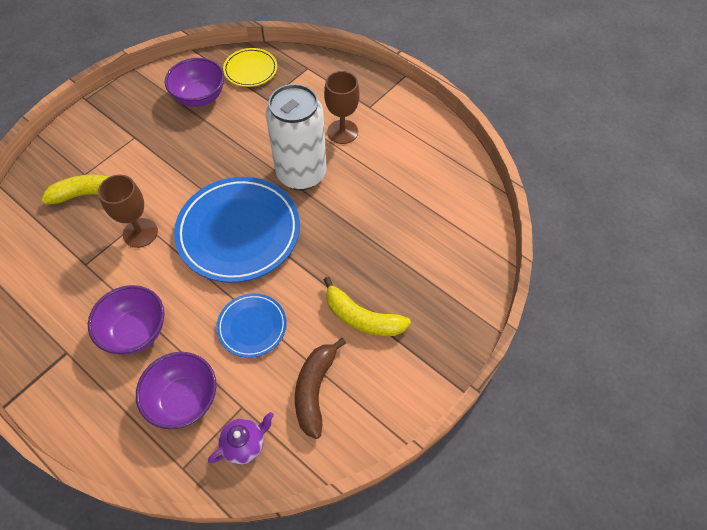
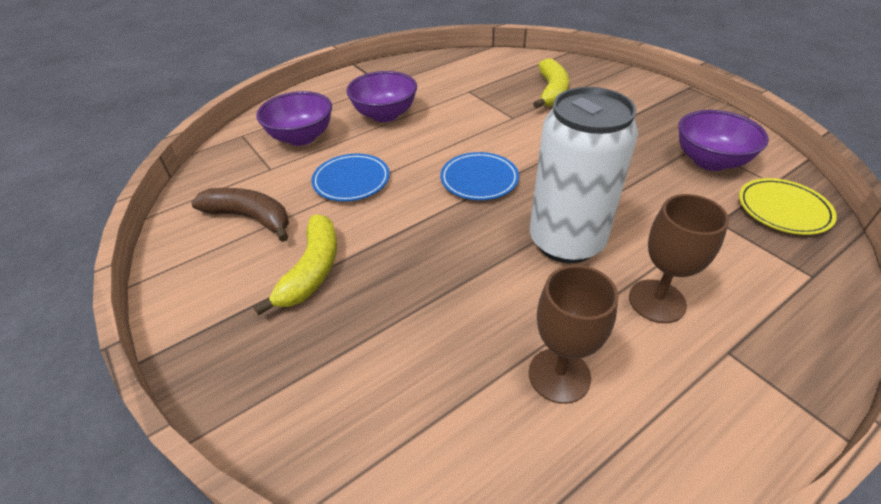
camera: 105 degrees right, 15 degrees down
brown goblet [98,175,158,248] -> brown goblet moved to [529,265,618,404]
blue plate [174,177,300,283] -> blue plate [440,152,519,200], size x0.52
purple teapot [208,412,274,465] -> none
yellow banana [324,277,411,336] -> yellow banana turned 150 degrees clockwise [254,214,337,315]

